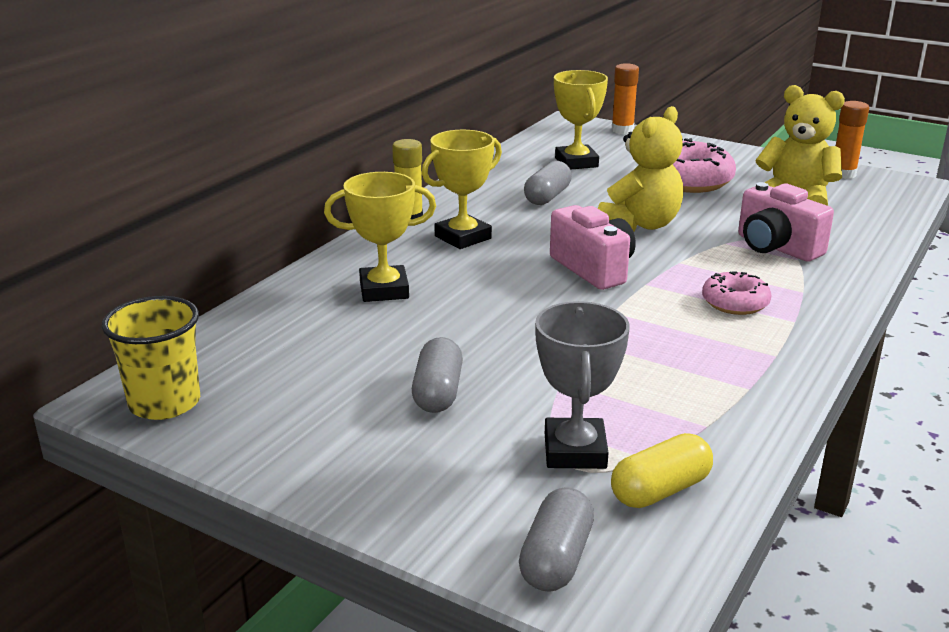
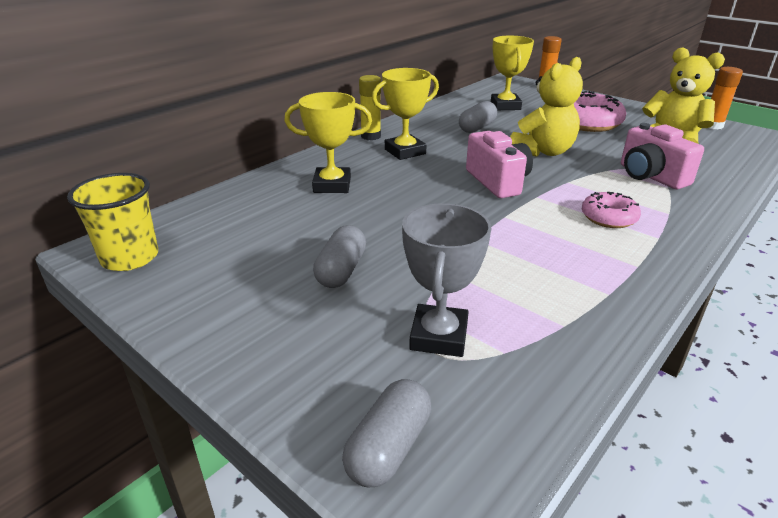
camera: 10 degrees right, 5 degrees up
yellow capsule [611,433,713,508] -> none

